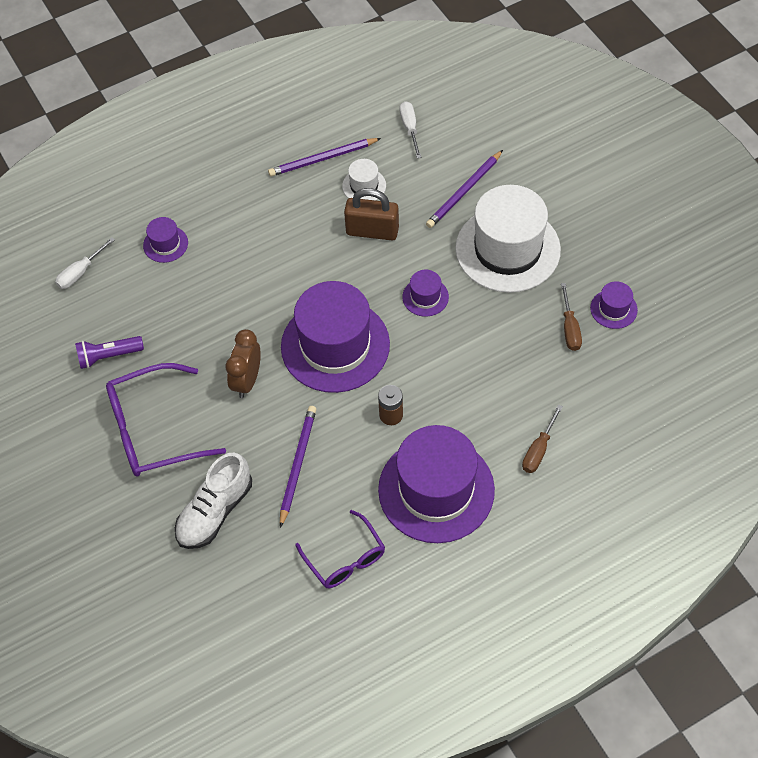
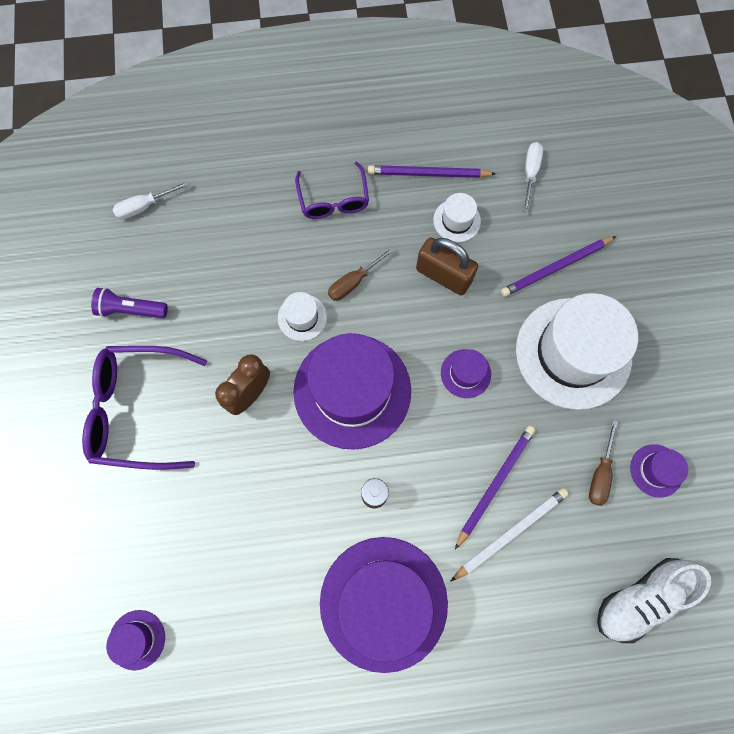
camera: 20 degrees right, 15 degrees up
purple hat [143,217,188,263] -> purple hat moved to [106,610,165,671]
white shoe [175,453,252,549] -> white shoe moved to [597,558,711,643]
purple pencil [280,406,317,528] -> purple pencil moved to [455,426,535,549]
purple glasses [295,510,385,588] -> purple glasses moved to [295,162,369,219]
brown screwdriver [522,404,563,473] -> brown screwdriver moved to [328,247,394,301]
none -> white hat [278,292,327,341]
none -> white pencil [450,488,569,582]

